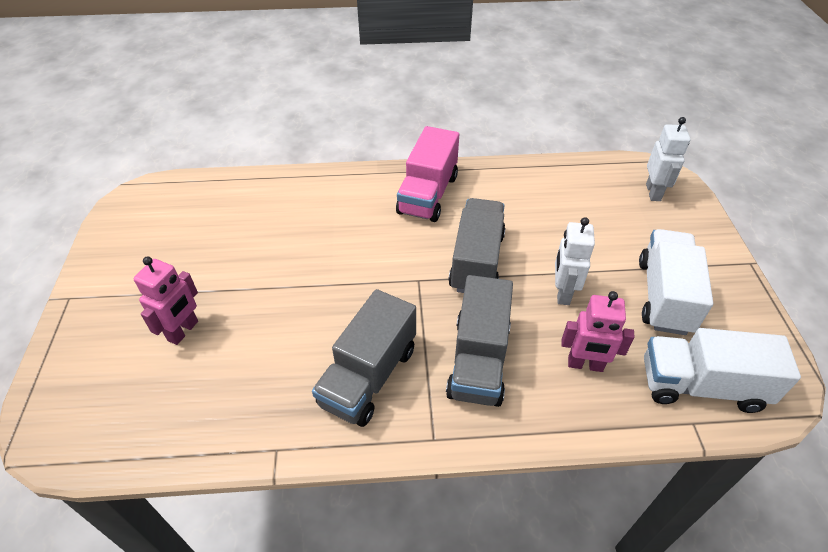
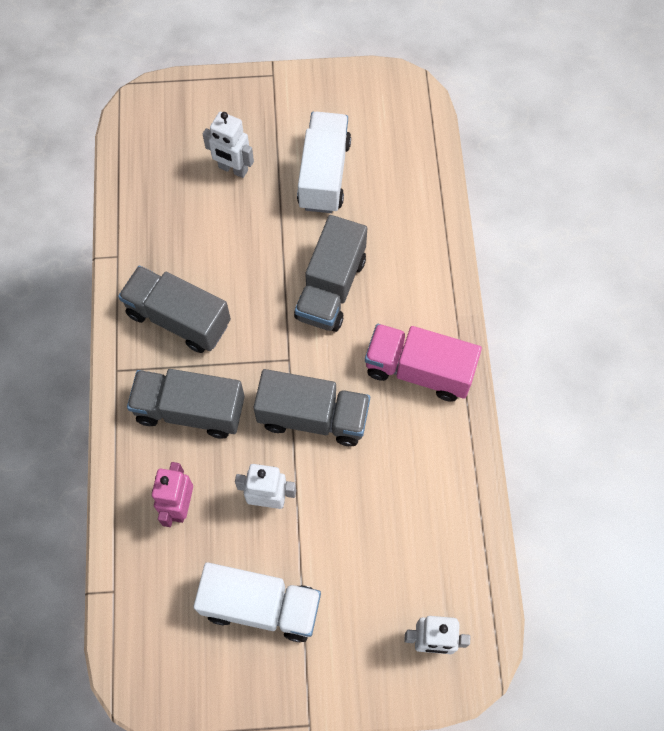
camera: 90 degrees right, 20 degrees up
pink robot [133,256,198,345] -> white robot [203,112,254,178]
white truck [644,328,801,413] -> white truck moved to [297,112,351,213]
none -> grey truck [294,215,367,332]

